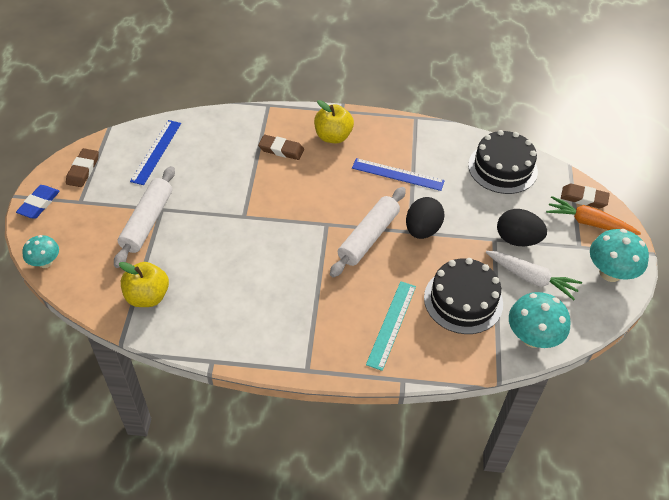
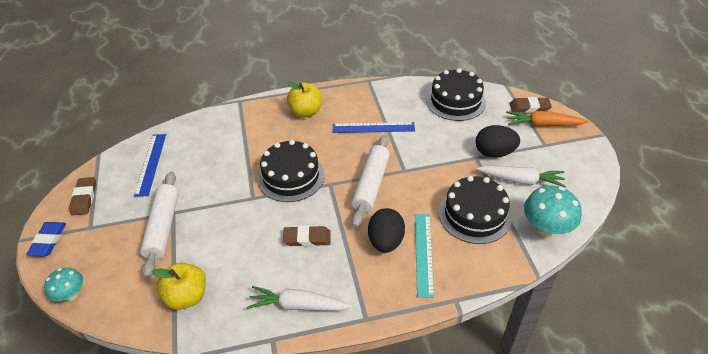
camera: 15 degrees left, 5 degrees down
brown eraser [258,135,304,160] -> brown eraser moved to [283,226,331,247]
black egg [406,197,445,239] -> black egg moved to [368,208,405,253]
turquoise mushroom [590,229,649,282] -> none
none -> white carrot [247,286,352,311]
none -> black cake [257,140,325,202]

